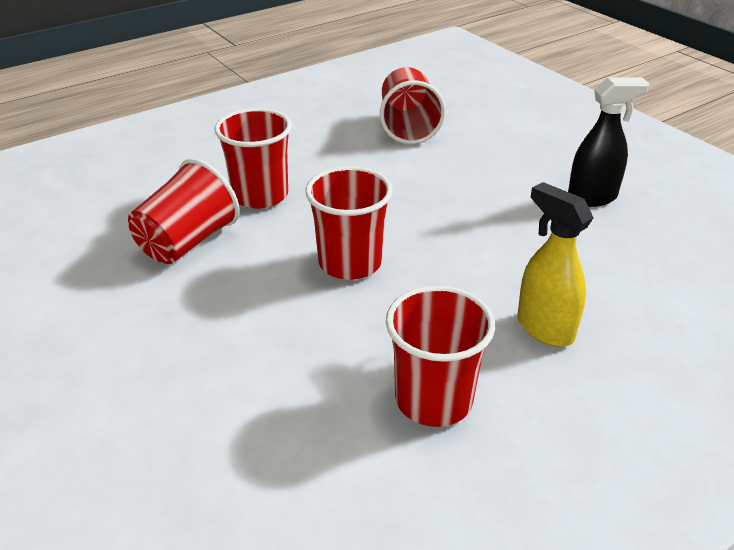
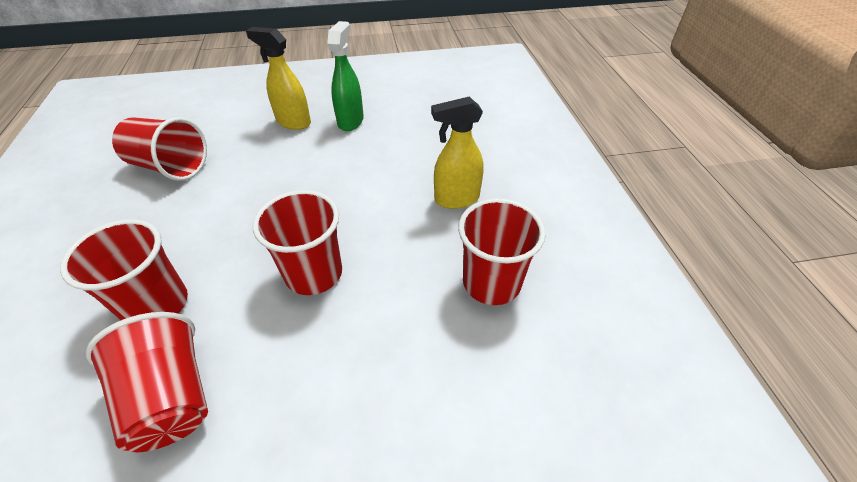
camera: 65 degrees left, 10 degrees up
black spray bottle [568,78,649,207] -> green spray bottle [327,21,364,131]
none -> yellow spray bottle [246,27,311,130]

